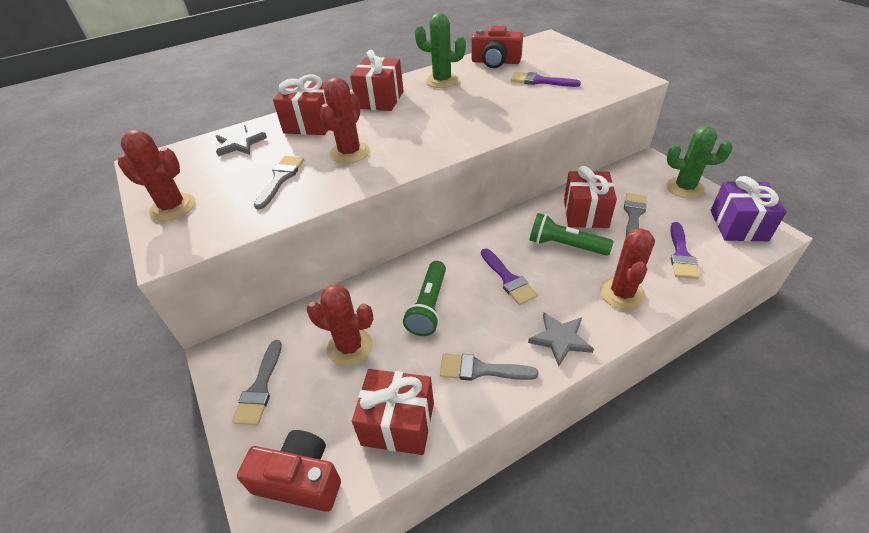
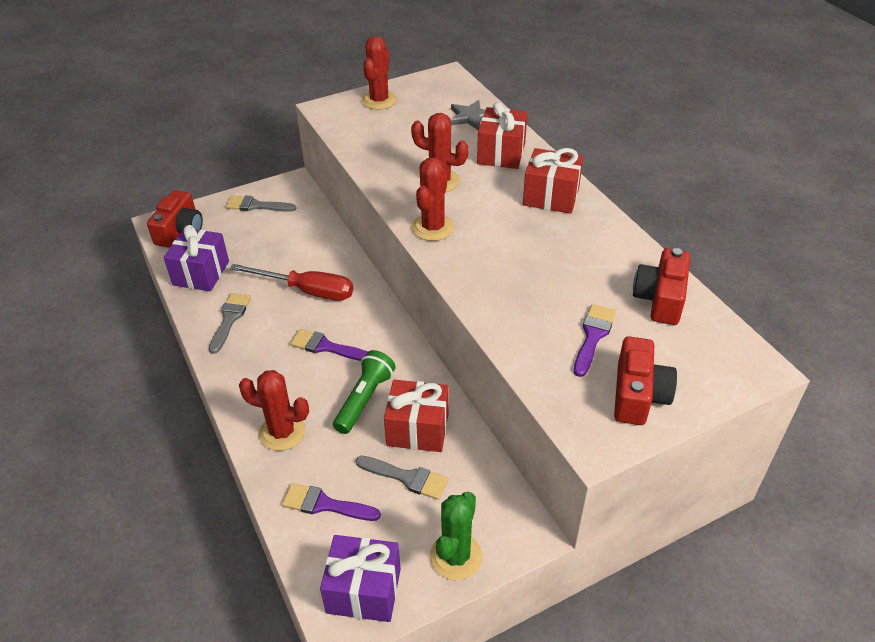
camera: 90 degrees right, 0 degrees up
grey brush [254,156,304,210] -> none
red cactus [307,284,374,366] -> red cactus moved to [412,158,454,241]
red gift [352,369,434,455] -> purple gift [164,225,229,291]
green flashlight [403,261,446,336] -> red screwdriver [230,264,353,301]
green cactus [415,13,466,88] -> none
purple brush [481,249,538,305] -> purple brush turned 45 degrees clockwise [290,329,367,361]
grey star [528,312,594,366] -> none
none -> red camera [614,336,677,425]

